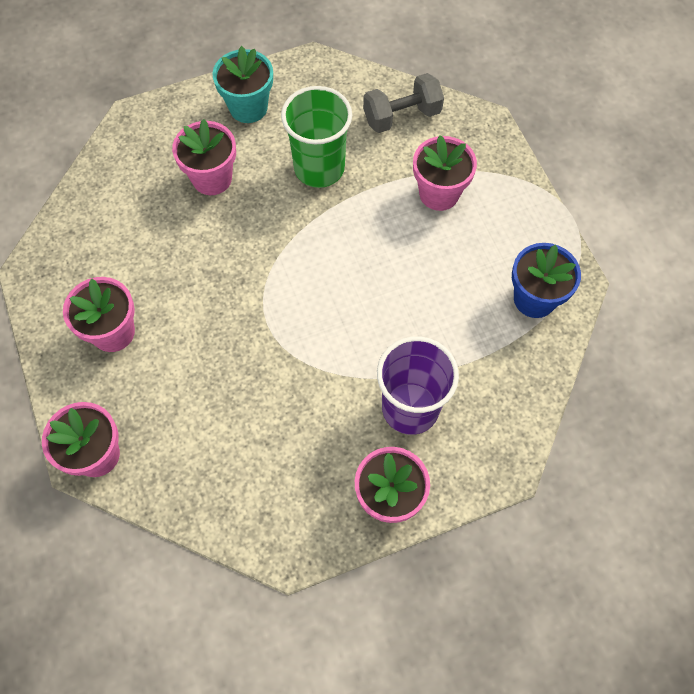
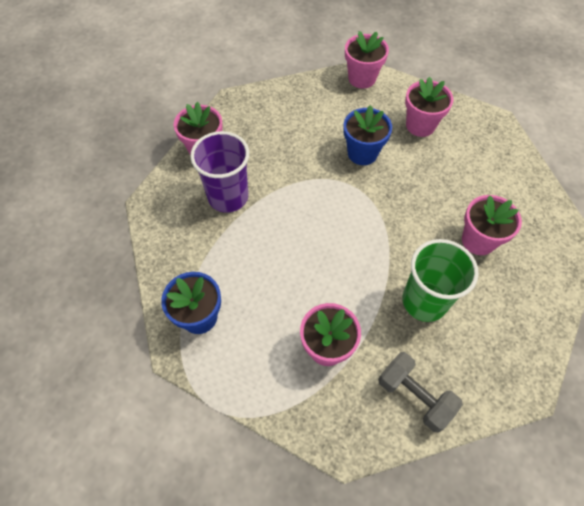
camera: 140 degrees right, 5 degrees down
turquoise flower pot [212,46,273,123] -> none
grey dumbbell [363,73,444,133] -> grey dumbbell turned 75 degrees counterclockwise [378,352,463,432]
none -> blue flower pot [343,105,392,165]

